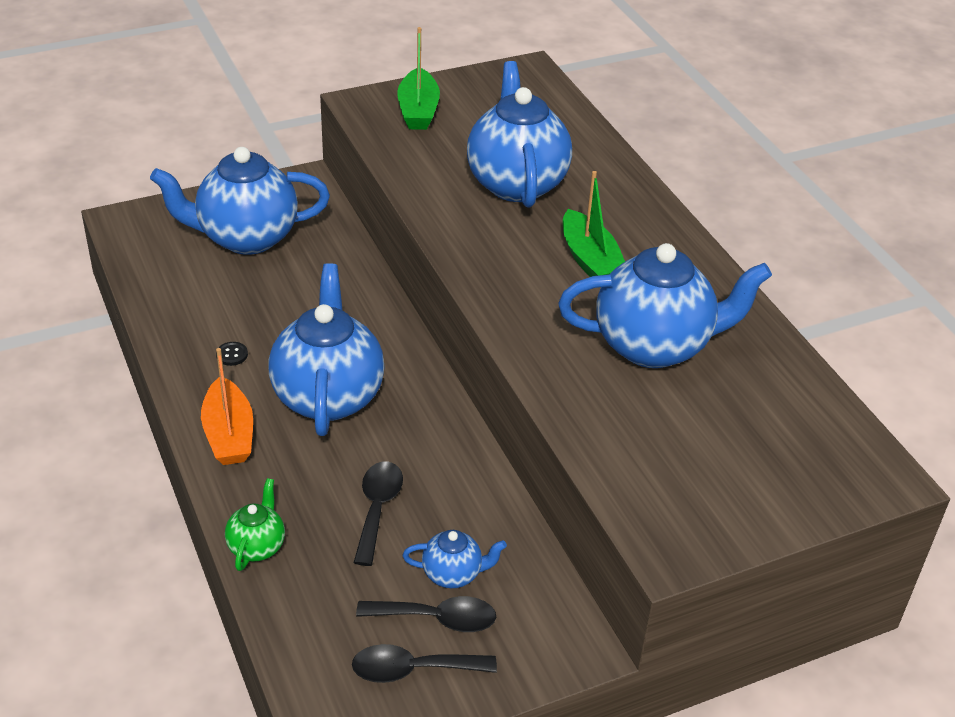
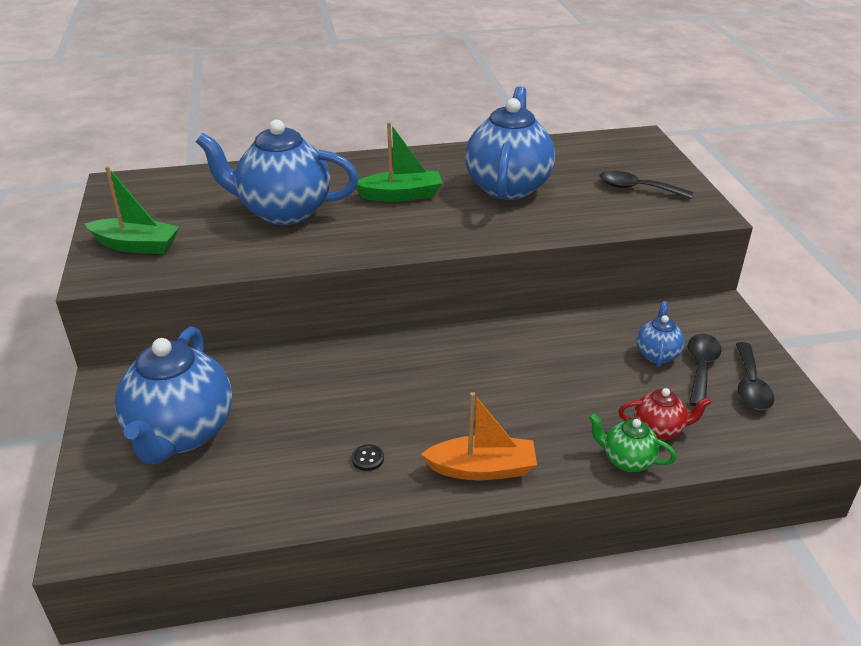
camera: 75 degrees left, 5 degrees down
blue teapot [268,263,384,436] -> none
black spoon [354,461,403,566] -> black spoon moved to [600,171,693,199]
none -> red teapot [618,388,711,440]

